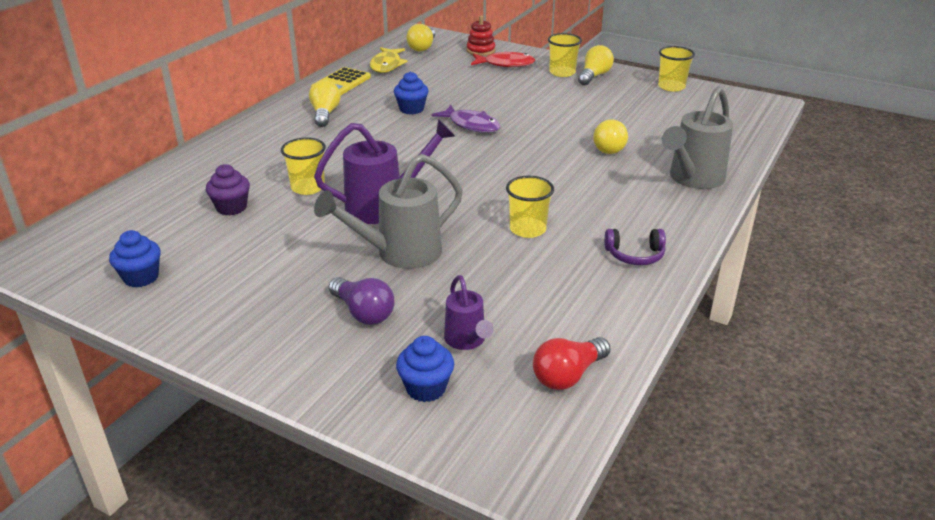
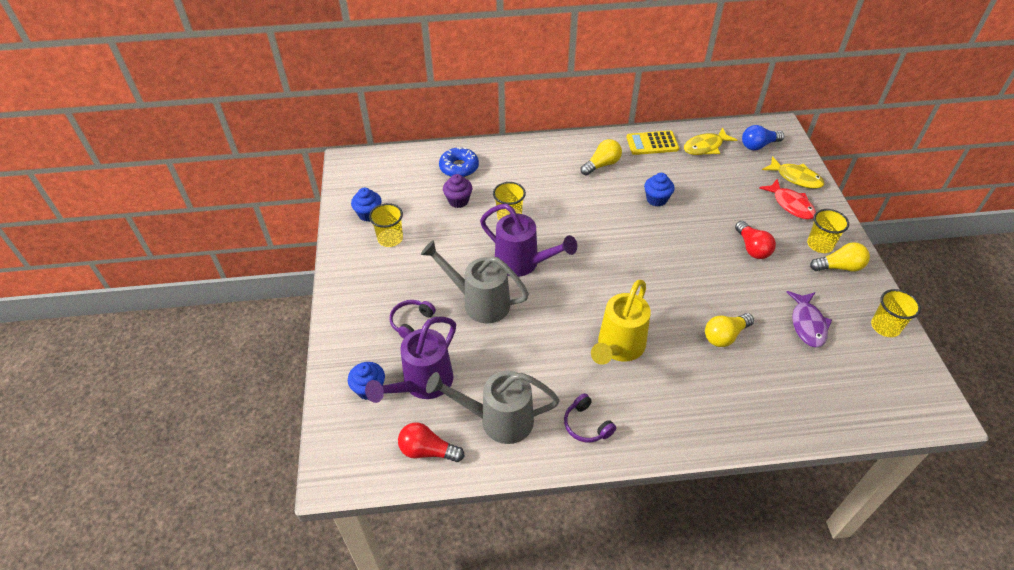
camera: 55 degrees right, 15 degrees up
purple light bulb [329,277,395,325] -> purple headphones [390,300,436,339]
yellow light bulb [406,24,435,51] -> blue light bulb [742,125,784,150]
purple fish [431,105,500,133] -> purple fish moved to [787,291,832,347]
purple watering can [444,275,493,350] -> purple watering can [365,317,456,403], size x1.76
red stacking toy [466,15,495,56] -> yellow fish [762,156,825,189]
yellow cup [506,176,554,238] -> yellow cup moved to [369,203,403,247]
grey watering can [662,86,733,189] -> grey watering can moved to [426,371,560,444]
none -> blue donut [439,147,479,177]
none -> yellow watering can [591,280,651,365]
none -> red light bulb [735,221,776,259]

